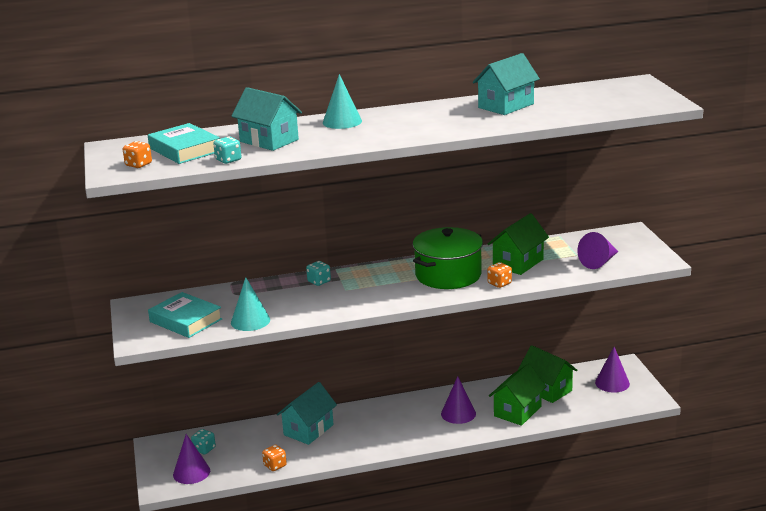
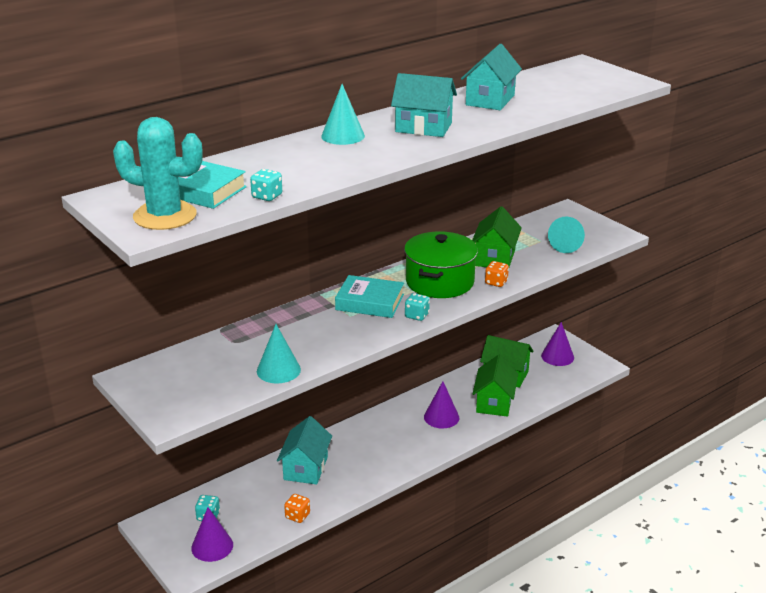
camera: 25 degrees left, 5 degrees up
orange dice [123,141,152,168] -> turquoise cactus [113,117,203,230]
turquoise book [148,292,222,338] -> turquoise book moved to [335,275,404,318]
turquoise house [231,87,302,151] -> turquoise house moved to [391,73,457,137]
turquoise dice [306,261,331,286] -> turquoise dice moved to [405,293,430,321]
purple cone [577,232,618,269] -> turquoise cone [548,217,585,253]

